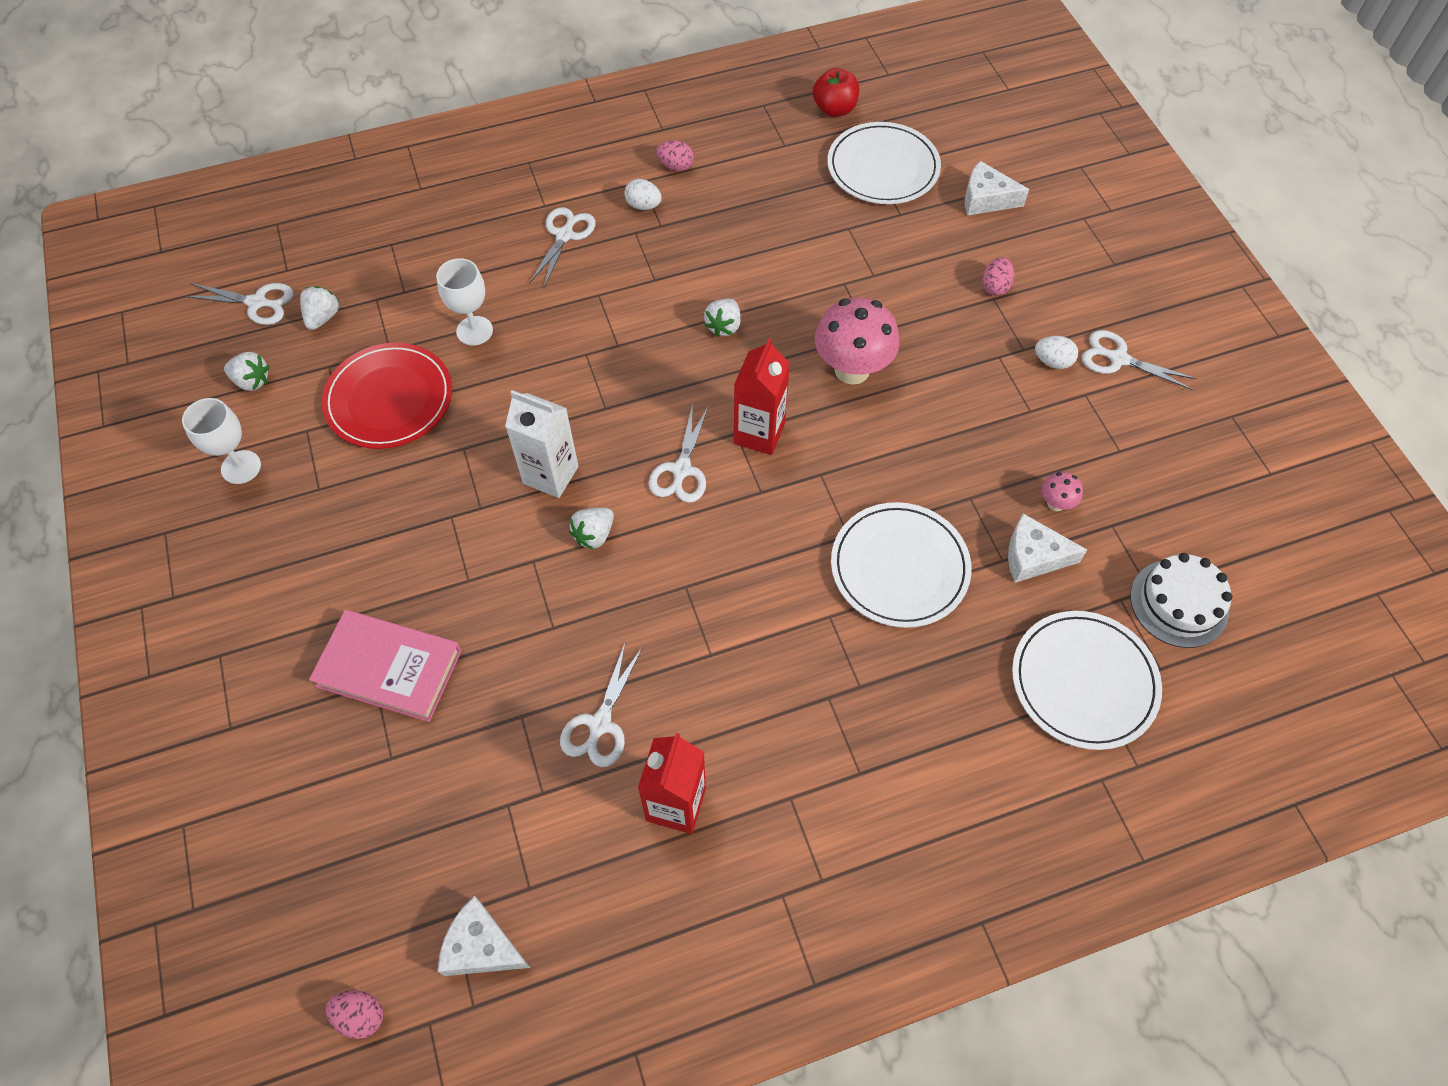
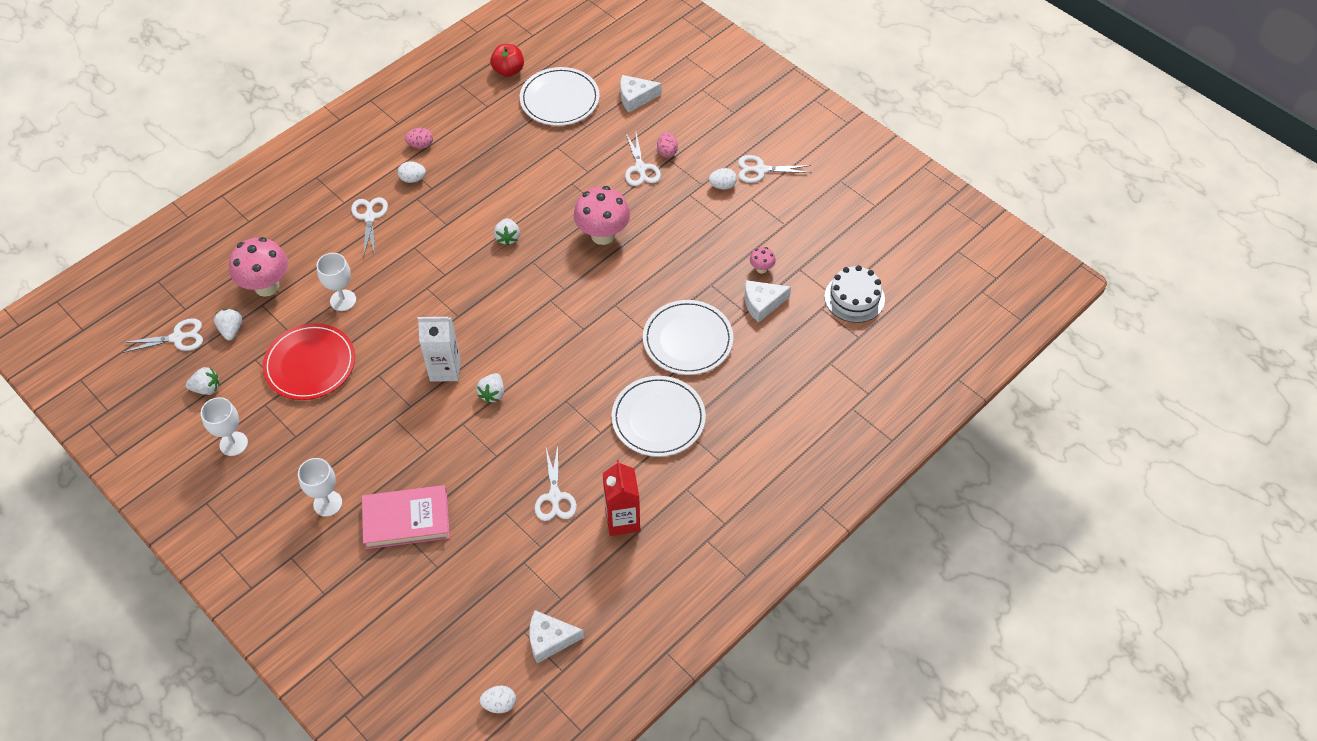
camera: 25 degrees left, 5 degrees down
pink egg [326,990,383,1039] -> white egg [480,686,516,713]
white scissors [649,404,709,503] -> white scissors moved to [625,133,661,186]
red carton [734,338,790,455] -> none
white plate [1012,611,1162,750] -> white plate moved to [612,376,706,457]
none -> pink mushroom [229,237,288,297]
none -> white goblet [298,458,342,517]

